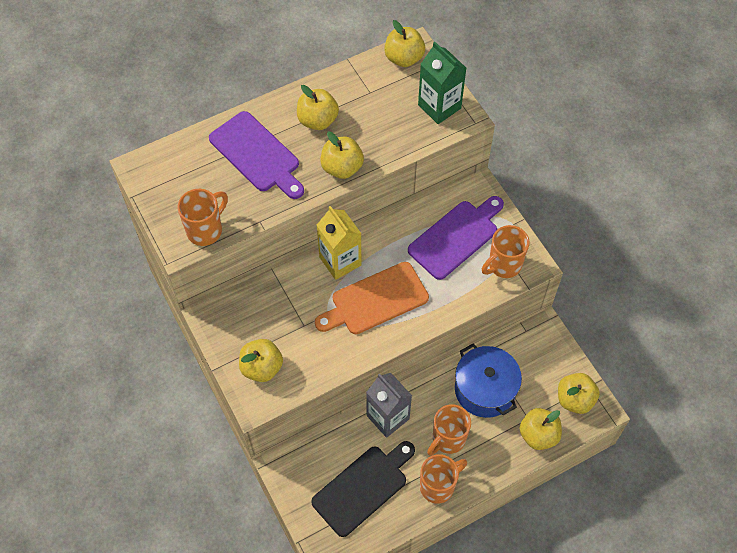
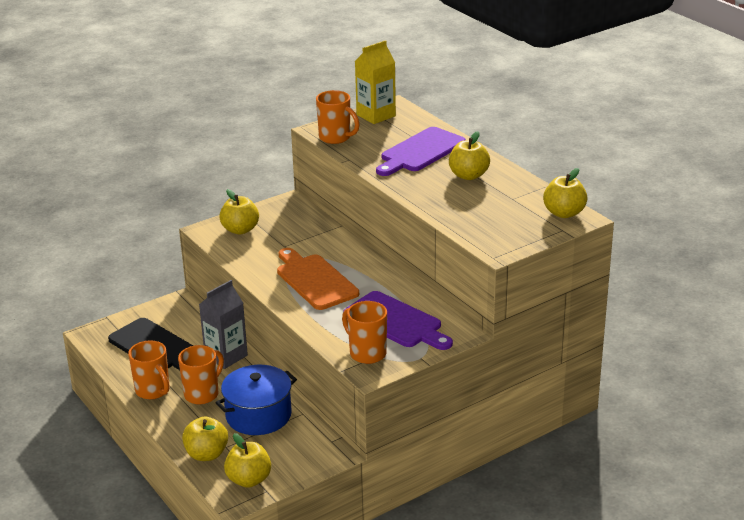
camera: 85 degrees right, 30 degrees down
yellow carton [317,206,362,280] -> yellow carton moved to [355,40,396,124]
yellow apple [320,131,364,179] -> none
green carton [418,42,466,124] -> none
orange mug [427,404,471,456] -> orange mug turned 90 degrees clockwise [178,345,224,405]

